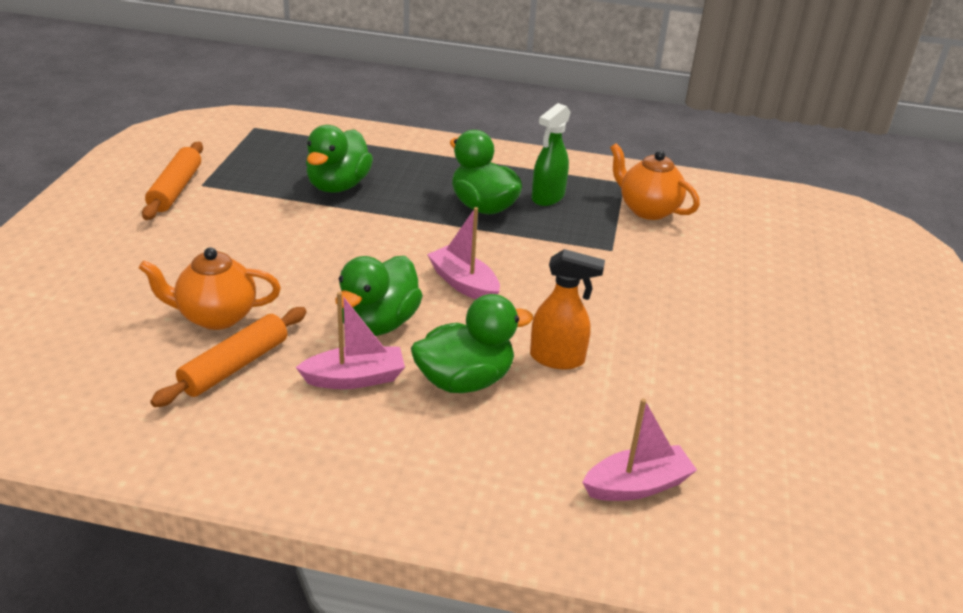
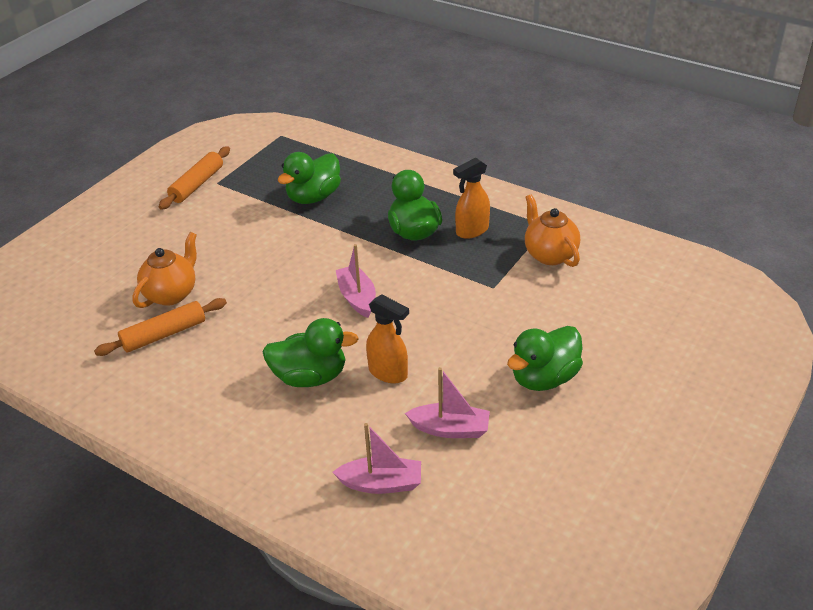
camera: 25 degrees right, 5 degrees up
orange teapot [139,247,281,330] -> orange teapot turned 105 degrees clockwise [132,232,197,308]
pink boat [296,292,405,389] -> pink boat moved to [405,367,490,438]
green duck [335,256,423,336] -> green duck moved to [507,326,583,391]
green spray bottle [532,103,571,206] -> orange spray bottle [453,157,490,239]

